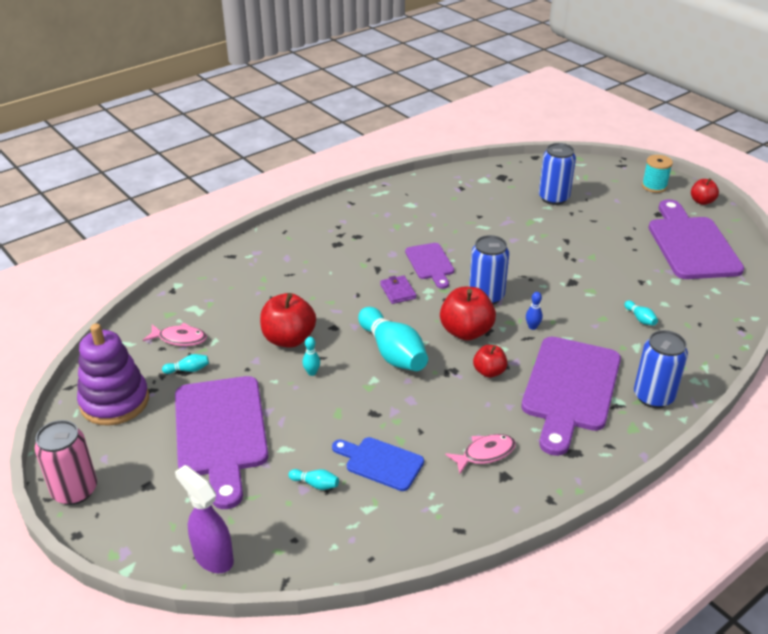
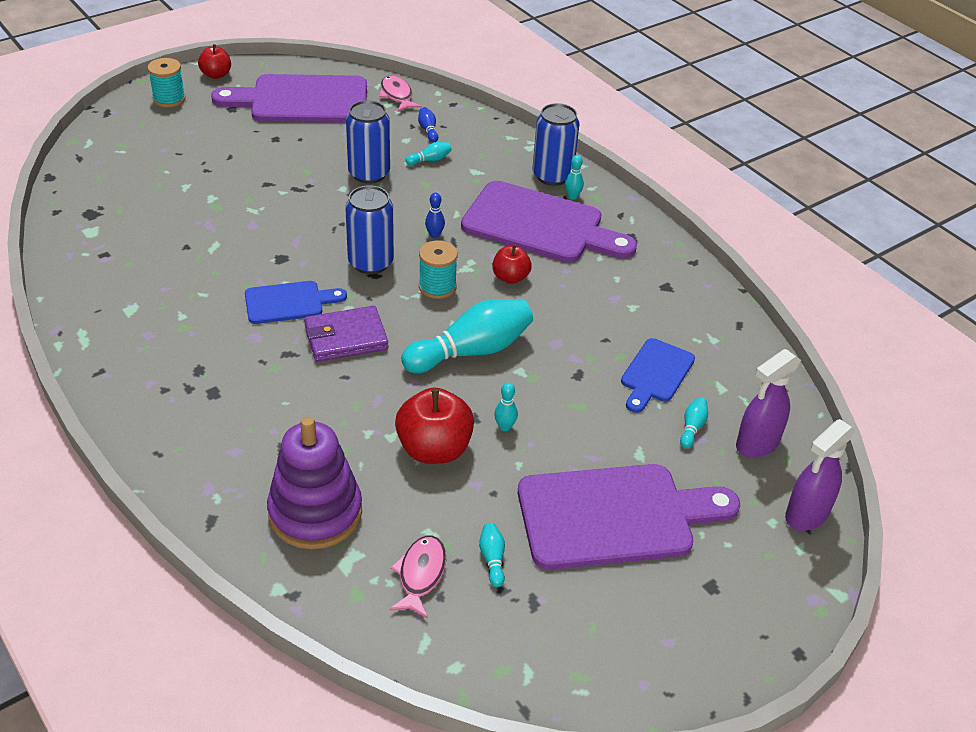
camera: 90 degrees left, 5 degrees up
pink can [34,420,97,505] -> none
purple stacking toy [77,323,149,426] -> purple stacking toy moved to [267,417,362,549]
purple wallet [380,275,416,304] -> purple wallet [304,306,388,362], size x1.57
purple cutting board [405,243,454,289] -> blue cutting board [245,281,347,324]
red apple [440,287,496,341] -> turquoise spool [419,240,458,299]
pink fish [445,434,516,474] -> pink fish moved to [379,75,422,112]
blue can [539,143,576,205] -> blue can moved to [346,100,390,184]
none -> blue bowling pin [418,107,438,143]
none -> turquoise bowling pin [565,155,584,200]
none -> purple spray bottle [736,349,801,458]

